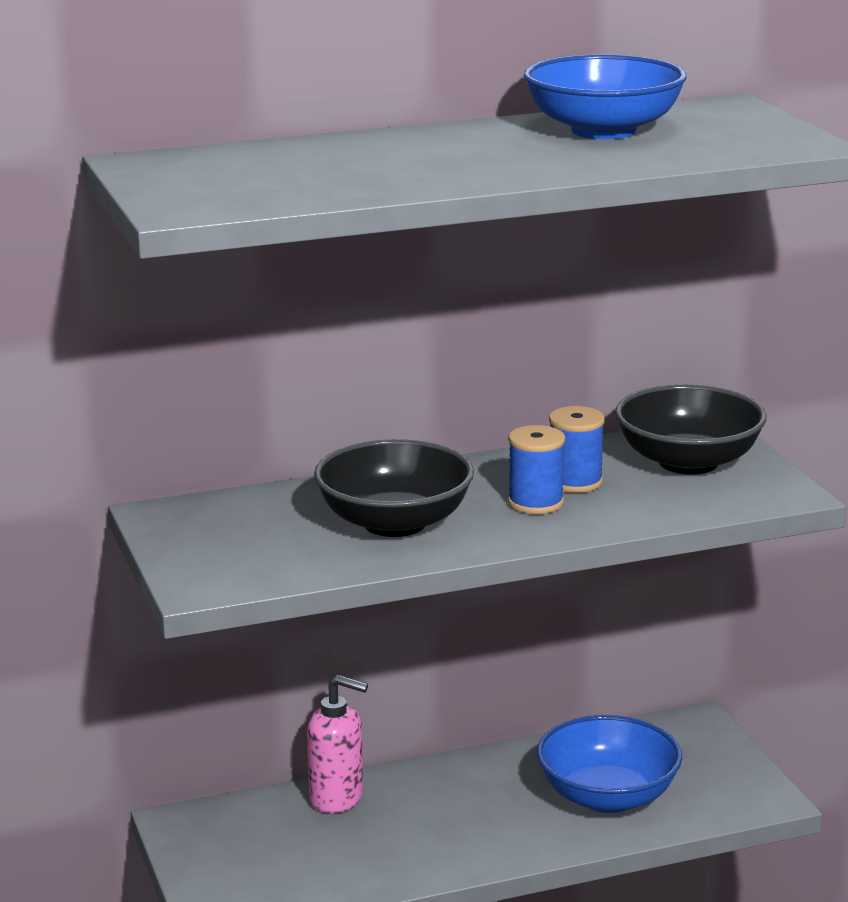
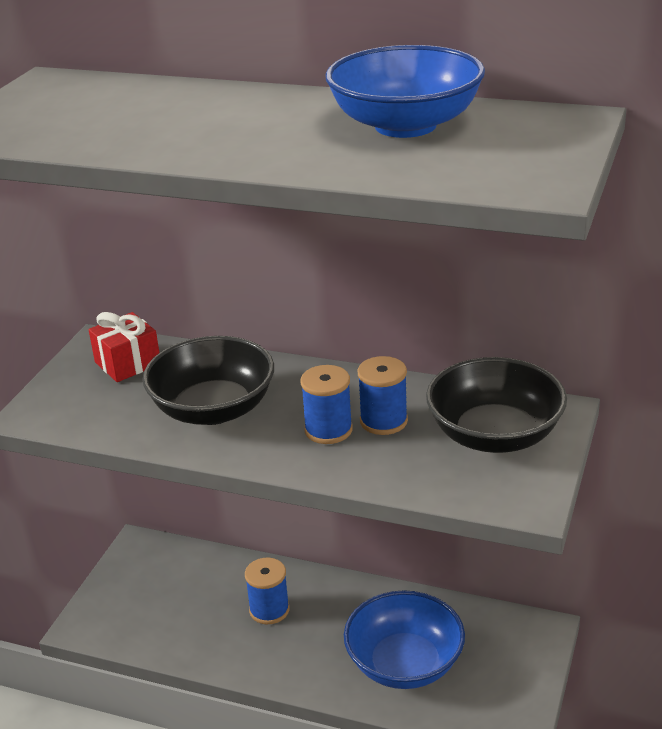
camera: 40 degrees right, 10 degrees up
pink soap dispenser [307,675,368,813] -> none
none -> red gift [89,312,159,382]
none -> blue spool [245,558,290,624]

